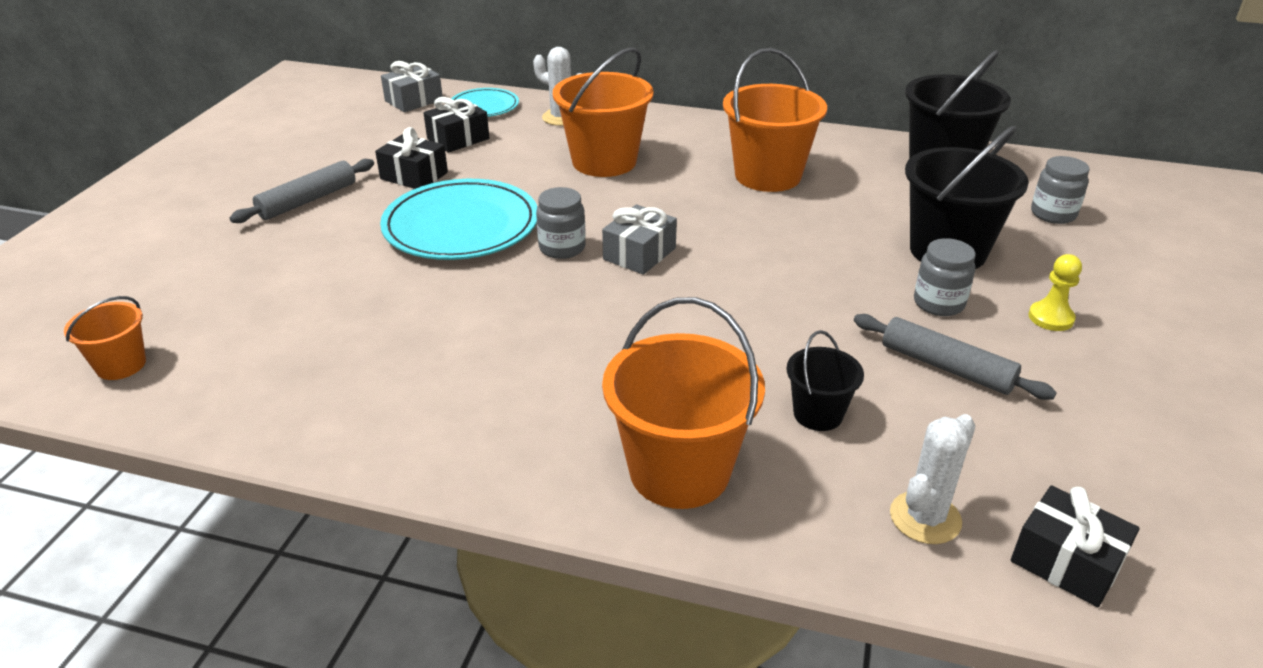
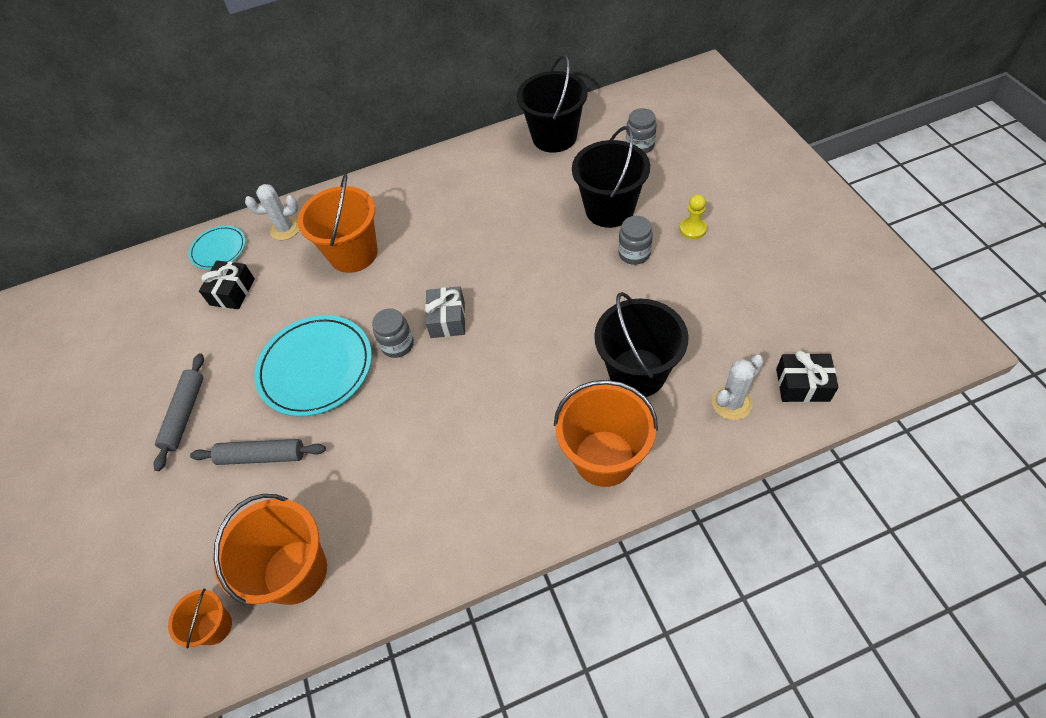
camera: 30 degrees left, 20 degrees up
black gift [375,127,448,189] -> none
grey gift [381,61,443,112] -> none
orange bucket [723,48,827,192] -> orange bucket moved to [214,494,327,606]
black bucket [786,330,864,431] -> black bucket [594,292,689,397], size x1.91
grey rolling pin [854,314,1057,400] -> grey rolling pin moved to [190,439,326,465]
white cactus [890,414,976,544] -> white cactus turned 45 degrees clockwise [712,355,764,420]

